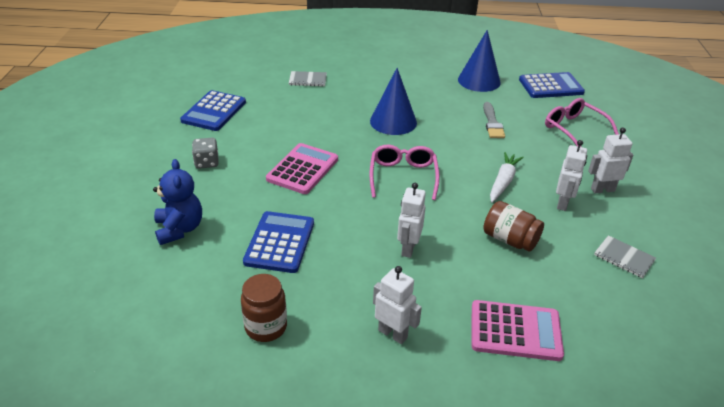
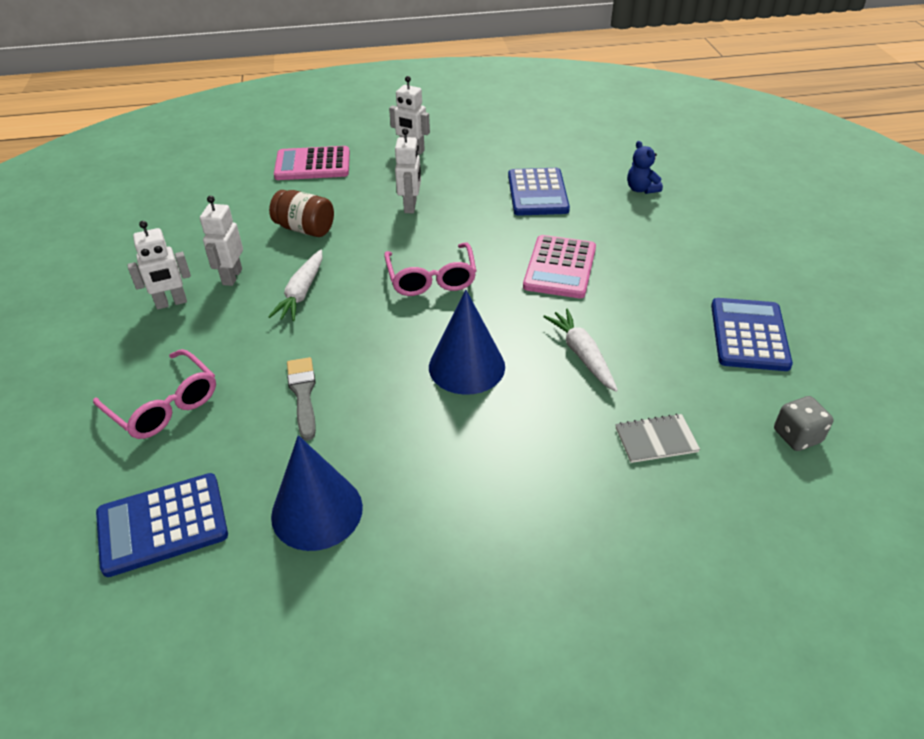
camera: 170 degrees right, 5 degrees up
blue teddy bear [153,159,202,245] -> blue teddy bear [627,141,663,194], size x0.66
grey dice [192,138,219,169] -> grey dice moved to [774,396,834,451]
brown jar [241,274,287,342] -> none
grey notebook [594,235,656,278] -> none
none -> white carrot [543,309,618,392]

